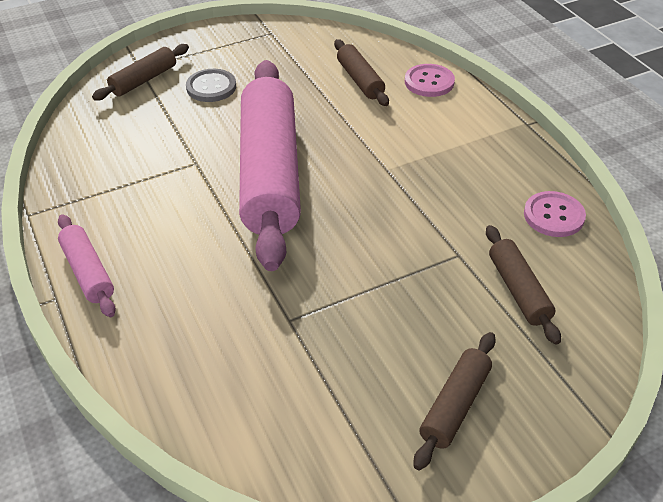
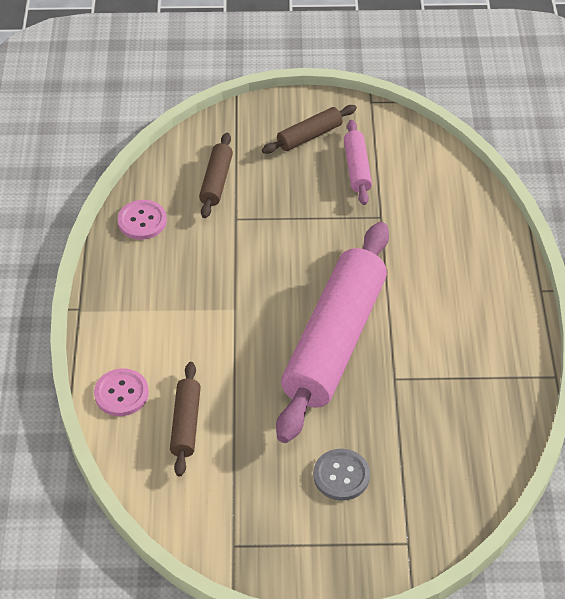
camera: 155 degrees left, 5 degrees up
pink rolling pin [58,214,116,317] -> pink rolling pin moved to [344,120,372,205]
brown rolling pin [92,44,189,101] -> none

